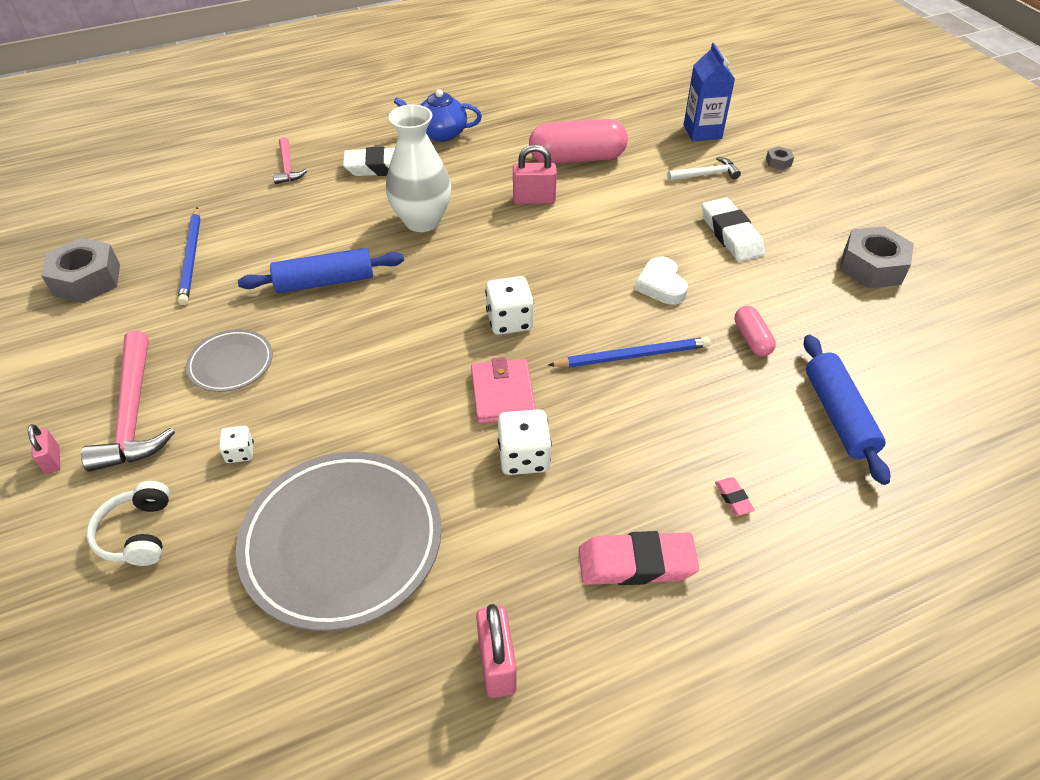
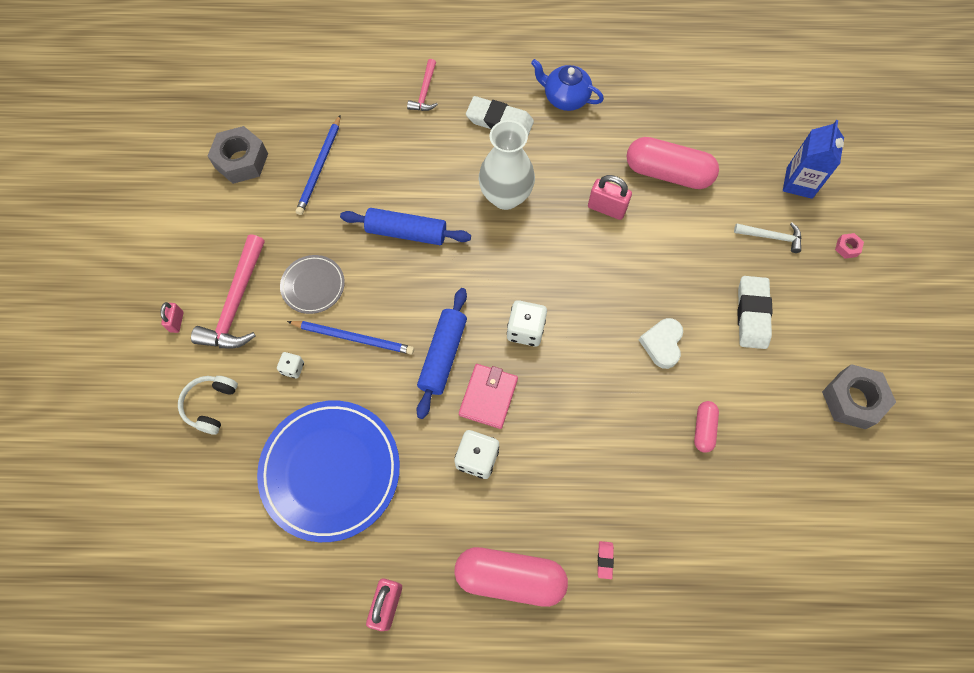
camera: 25 degrees right, 20 degrees up
grey plate [236,452,442,631] -> blue plate [257,401,400,542]
blue pencil [548,337,711,367] -> blue pencil moved to [287,321,414,355]
pink eraser [579,531,699,585] -> pink capsule [455,547,568,607]
grey nut [766,146,794,170] -> pink nut [835,233,864,259]
blue rolling pin [804,335,890,485] -> blue rolling pin moved to [417,288,467,419]

